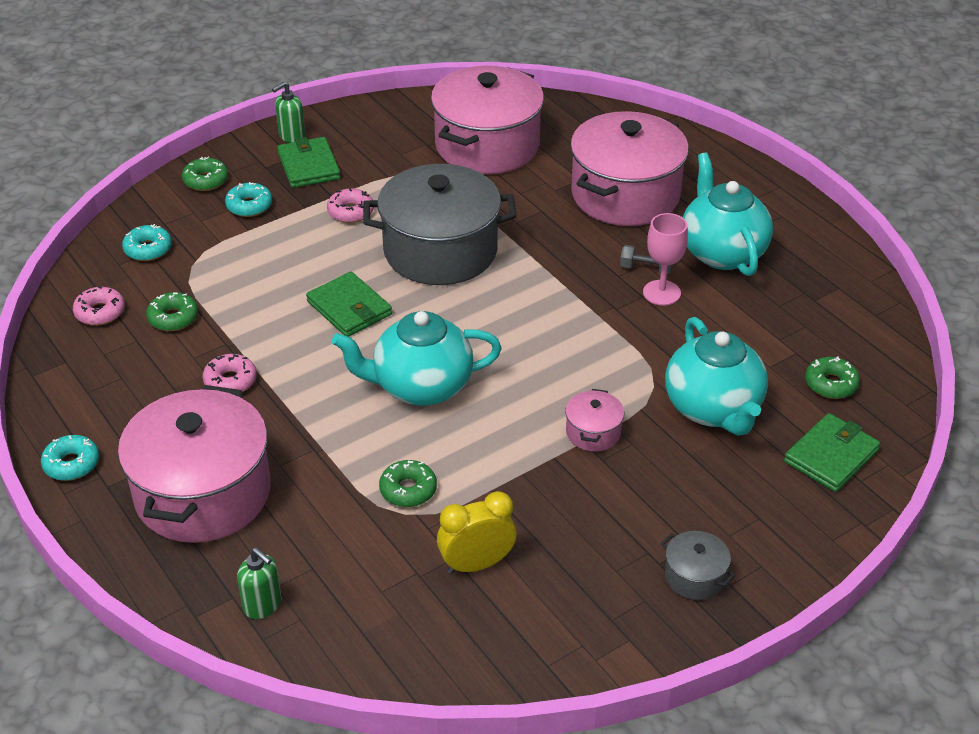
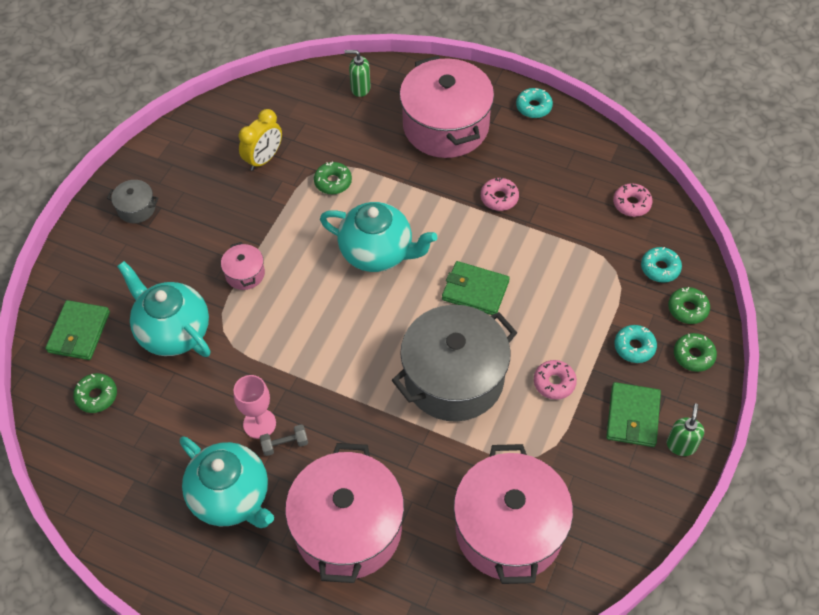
camera: 150 degrees right, 15 degrees up
green donut [146,292,198,331] -> green donut moved to [668,287,710,324]
green wallet [277,137,341,188] -> green wallet turned 60 degrees clockwise [606,382,661,447]
turquoise teapot [332,311,502,406] -> turquoise teapot turned 60 degrees clockwise [320,202,437,272]

